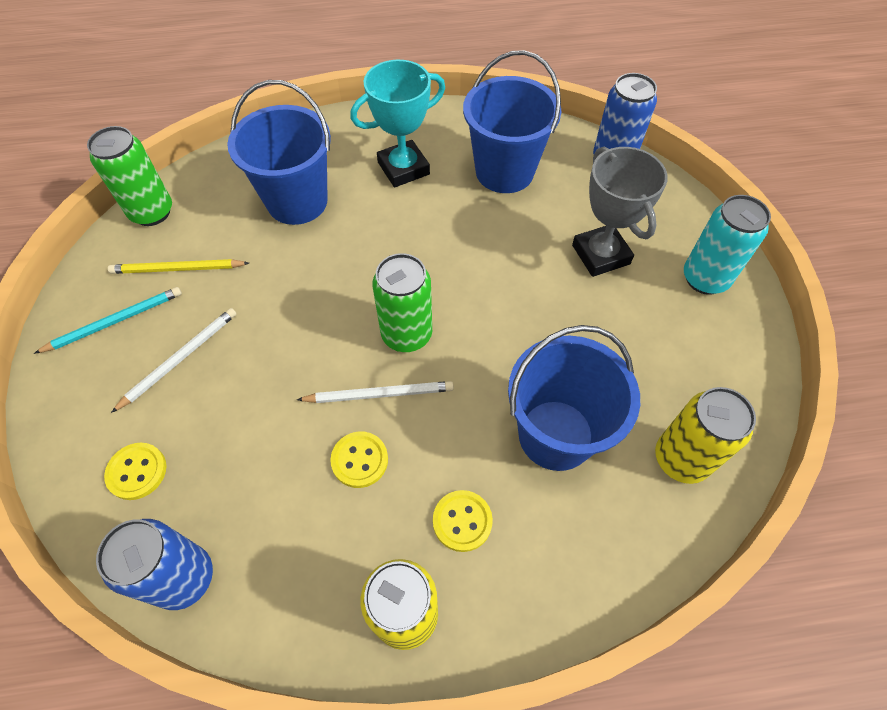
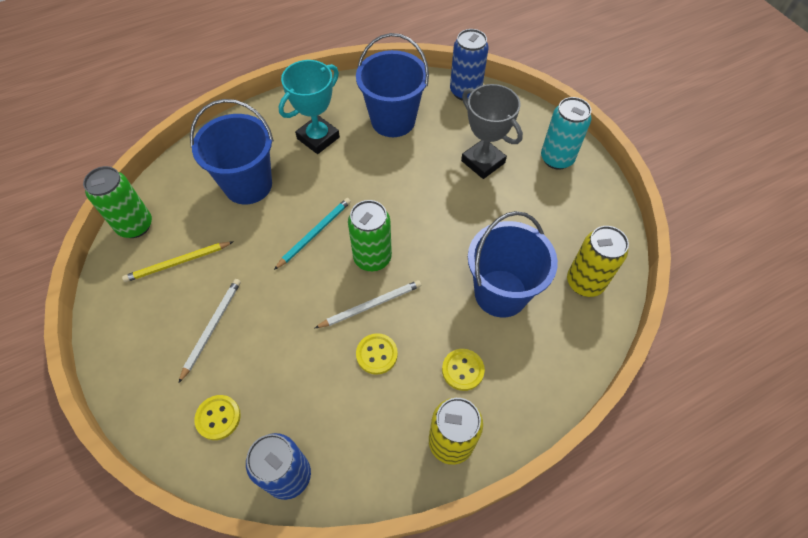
camera: 20 degrees left, 0 degrees up
turquoise pencil [34,287,182,354] -> turquoise pencil moved to [274,198,351,270]

